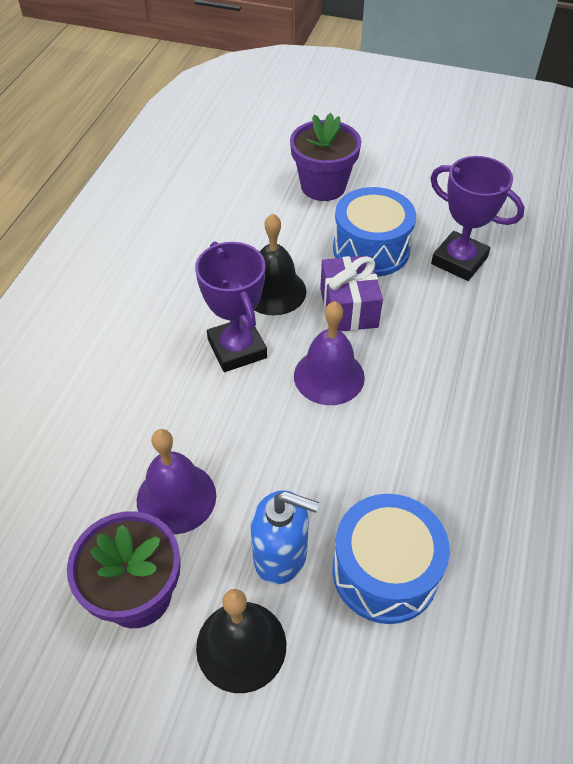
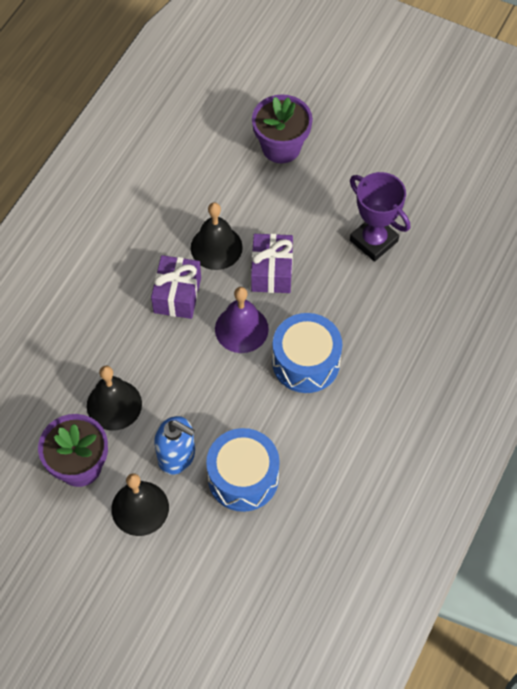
camera: 10 degrees right, 10 degrees up
purple bell [137,429,216,534] -> black bell [87,366,142,430]
purple trophy [195,242,267,372] -> purple gift [151,255,201,319]
blue drum [333,187,416,277] -> blue drum moved to [272,313,342,393]

